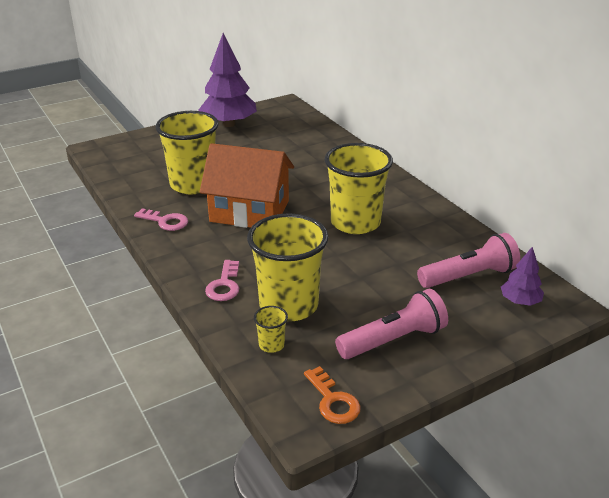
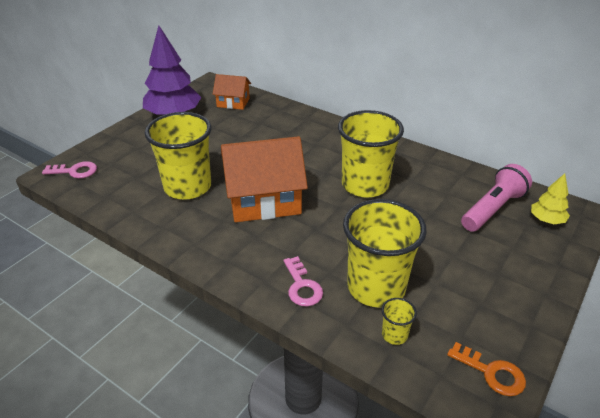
camera: 25 degrees left, 5 degrees up
pink key [134,208,188,231] -> pink key moved to [42,161,97,178]
pink flashlight [335,289,448,359] -> none
purple tree [501,247,544,306] -> yellow tree [531,173,570,224]
none -> orange house [213,74,251,110]

